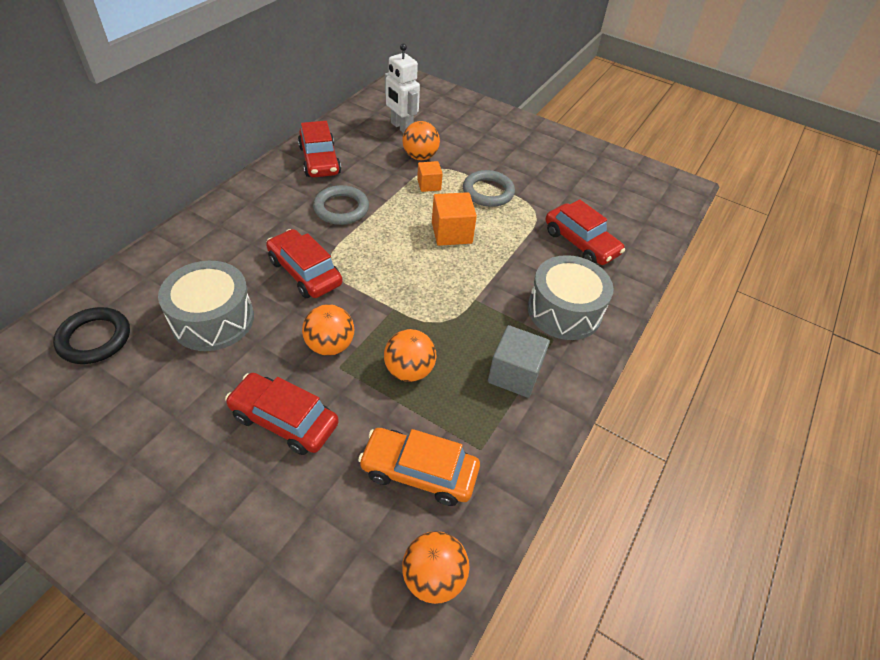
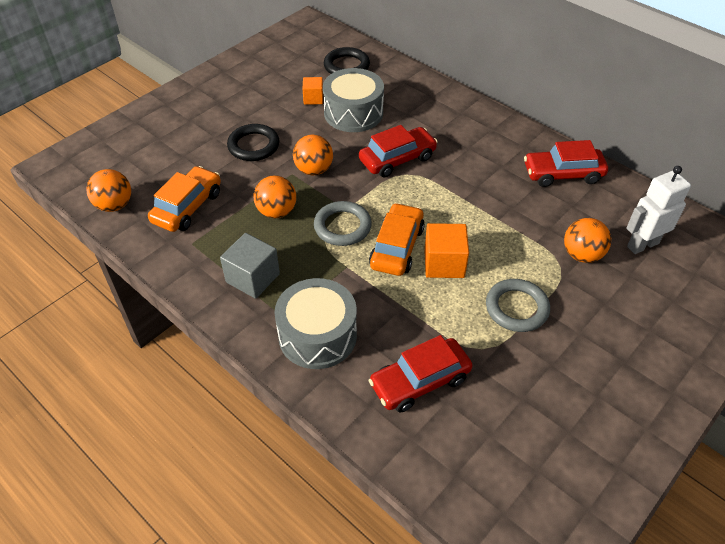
camera: 105 degrees right, 0 degrees up
red car [225,373,339,455] -> black ring [227,124,279,161]
grey ring [313,185,369,225] -> grey ring moved to [314,201,372,246]
orange cube [417,161,443,192] -> orange cube moved to [303,77,323,105]
none -> orange car [369,203,425,276]

